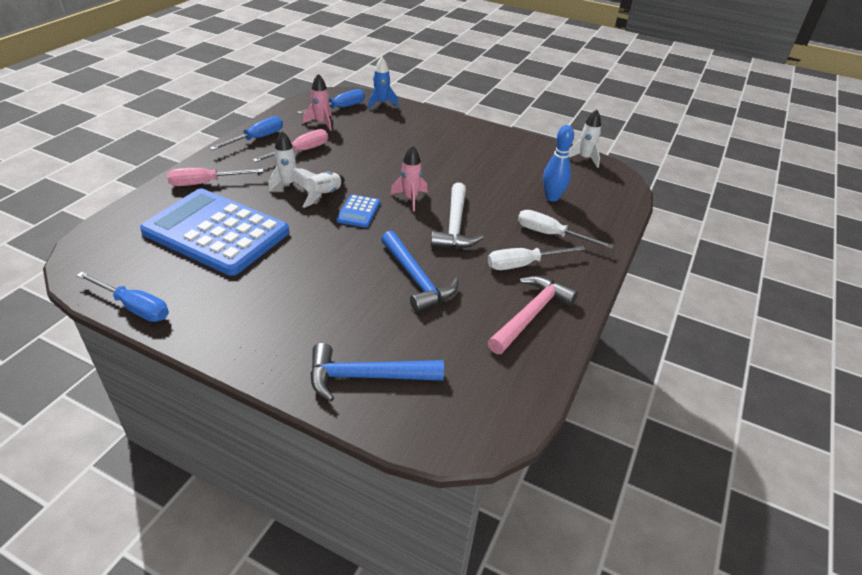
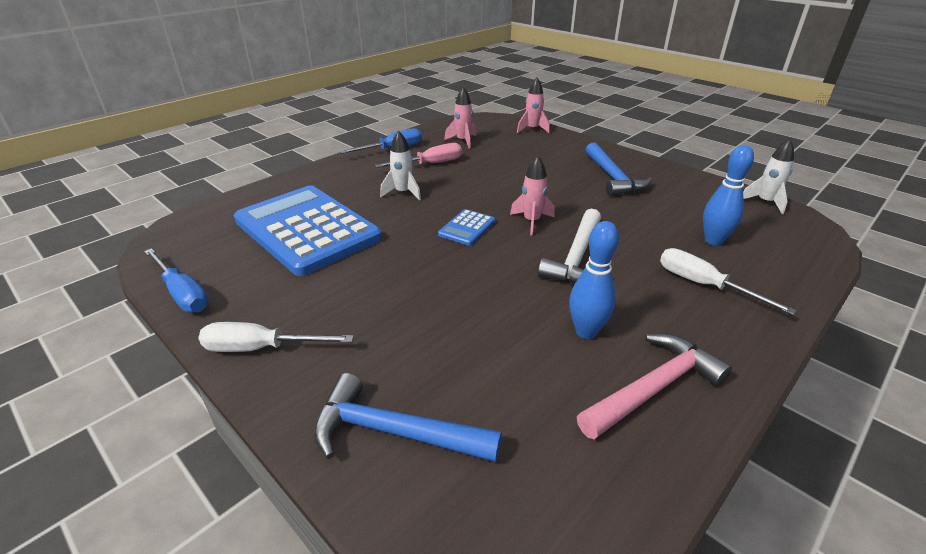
camera: 20 degrees right, 5 degrees down
pink screwdriver [167,168,263,186] -> none
white rocket [293,168,345,208] -> none
blue screwdriver [297,89,365,114] -> none
blue rocket [368,57,399,109] -> pink rocket [517,78,550,133]
blue hammer [381,231,459,312] -> blue hammer moved to [585,143,652,196]
white screwdriver [488,246,586,270] -> white screwdriver moved to [198,322,354,352]
none -> blue bowling pin [569,221,619,339]

